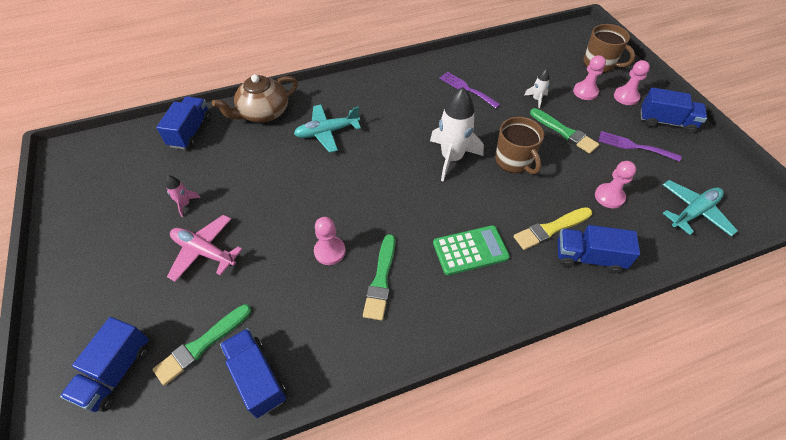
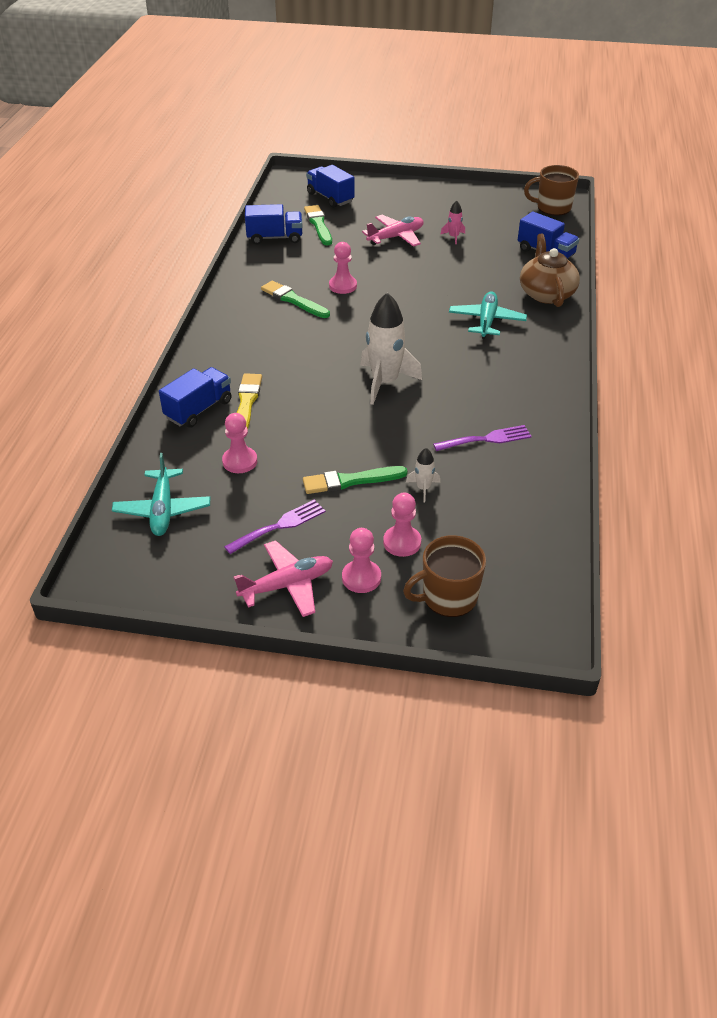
camera: 120 degrees right, 10 degrees down
green calculator [433,225,510,275] -> none
brown mug [495,117,544,174] -> brown mug moved to [524,165,579,216]
blue truck [641,87,707,134] -> pink plane [233,540,333,617]

